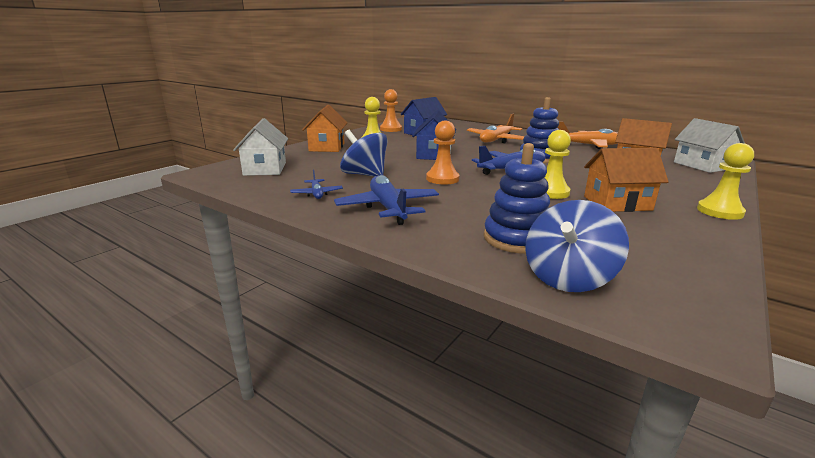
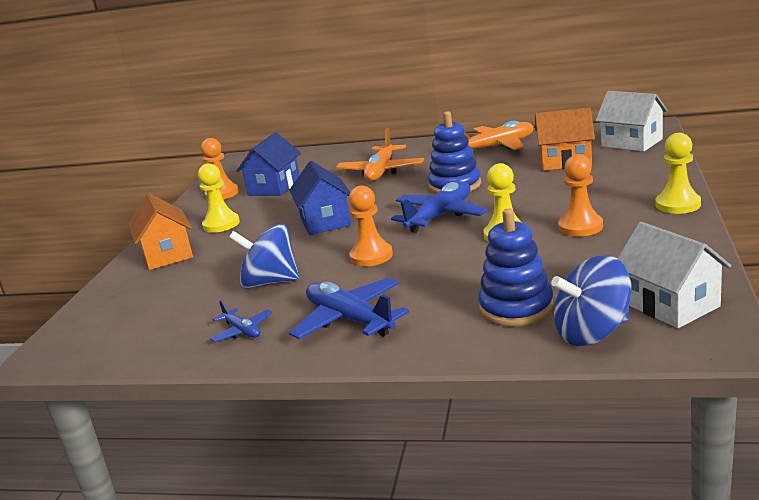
camera: 20 degrees left, 0 degrees up
white house [233,118,288,176] -> white house moved to [617,222,731,328]
blue spinning top [525,200,629,292] -> blue spinning top turned 60 degrees clockwise [551,255,631,346]
orange house [584,148,669,212] -> orange pawn [558,154,603,237]

